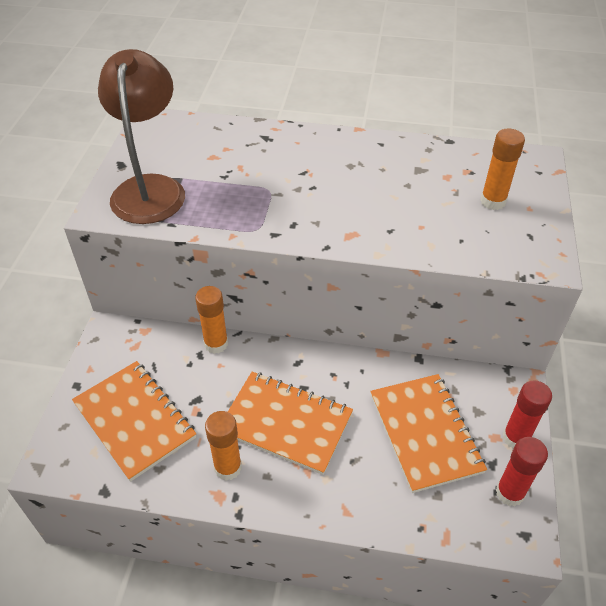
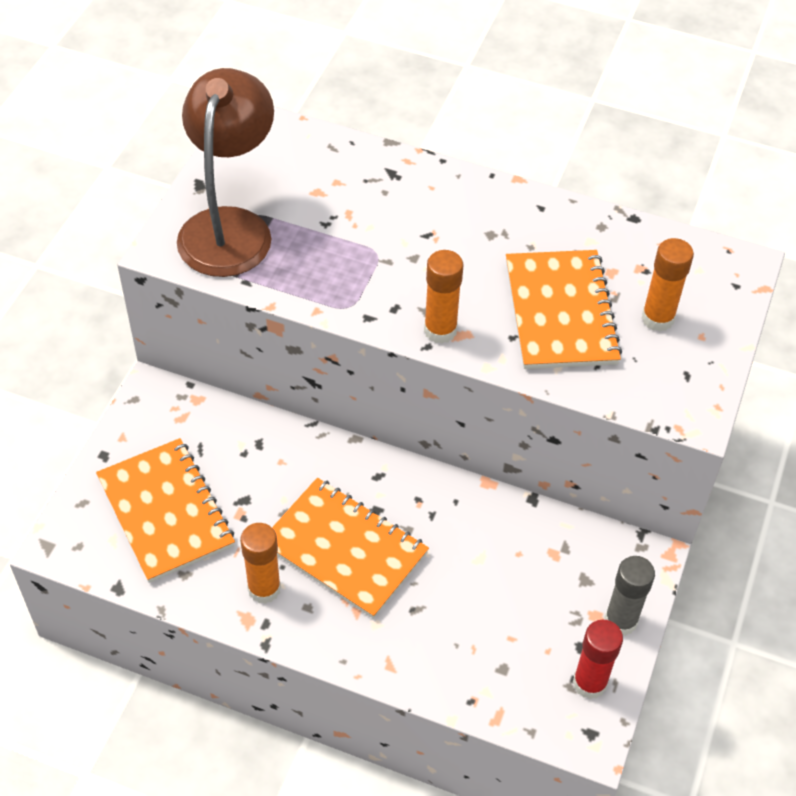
camera: 10 degrees right, 5 degrees up
orange glue stick [195,286,228,354] -> orange glue stick moved to [424,250,463,344]
orange notebook [370,374,487,493] -> orange notebook moved to [506,250,622,369]
red glue stick [503,380,552,449] -> grey glue stick [604,556,655,636]

